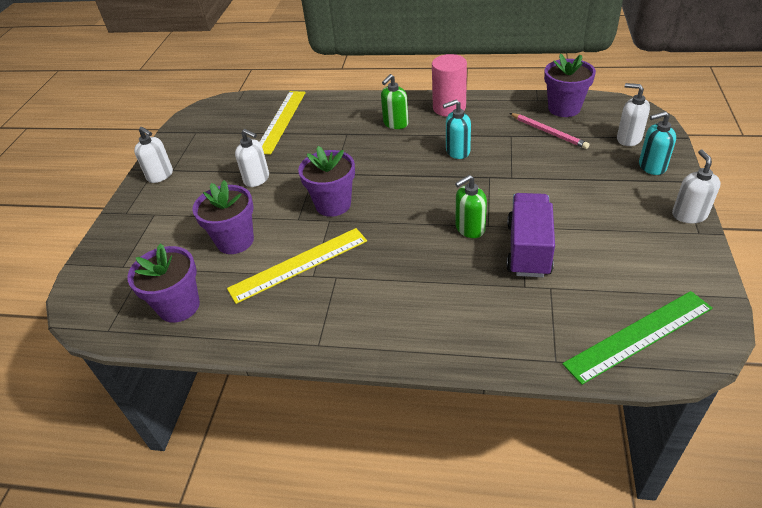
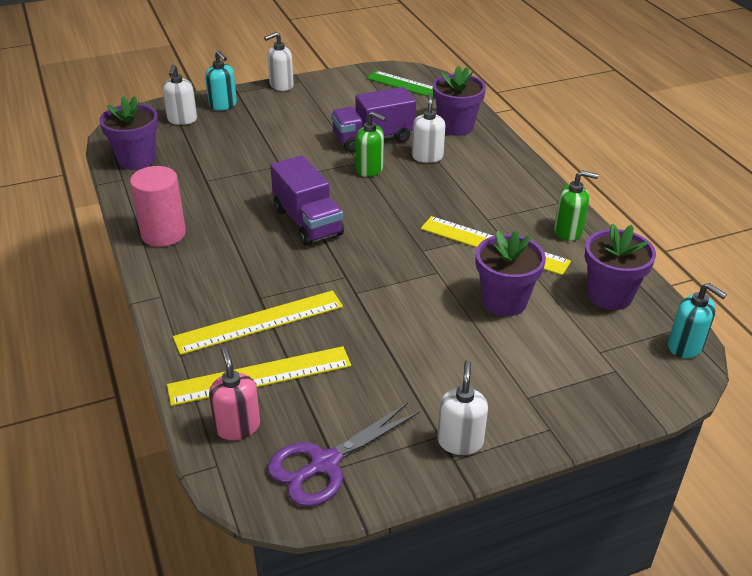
camera: 125 degrees left, 5 degrees down
white soap dispenser [235,129,269,187] -> white soap dispenser moved to [412,93,445,163]
purple flower pot [298,146,355,217] -> purple flower pot moved to [433,66,486,136]
green soap dispenser [381,74,409,129] -> green soap dispenser moved to [554,170,598,241]
turquoise soap dispenser [443,100,471,159] -> turquoise soap dispenser moved to [668,283,727,358]
pink pencil [510,113,589,149] -> none
none -> yellow ruler [173,290,343,355]
none -> pink soap dispenser [209,347,260,440]
none -> purple scissors [267,403,420,507]
none -> purple truck [270,155,344,246]

